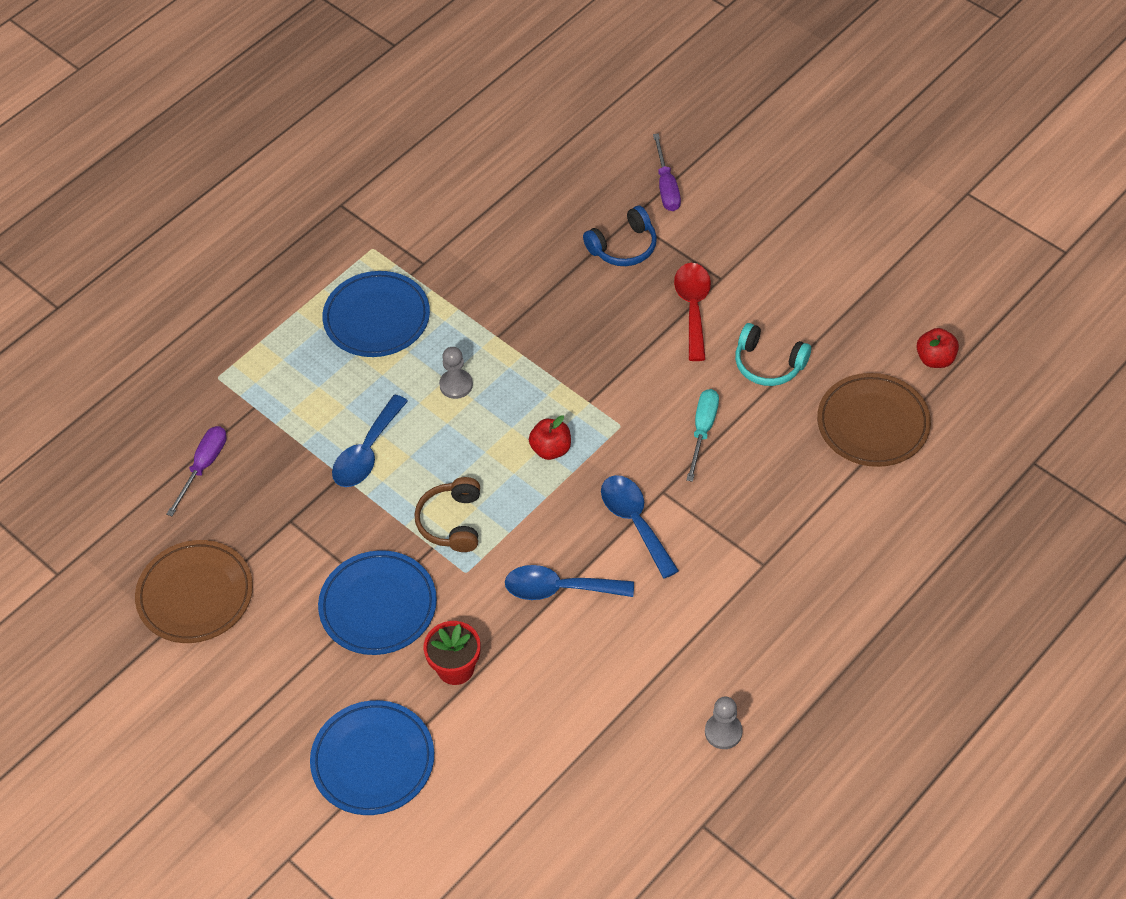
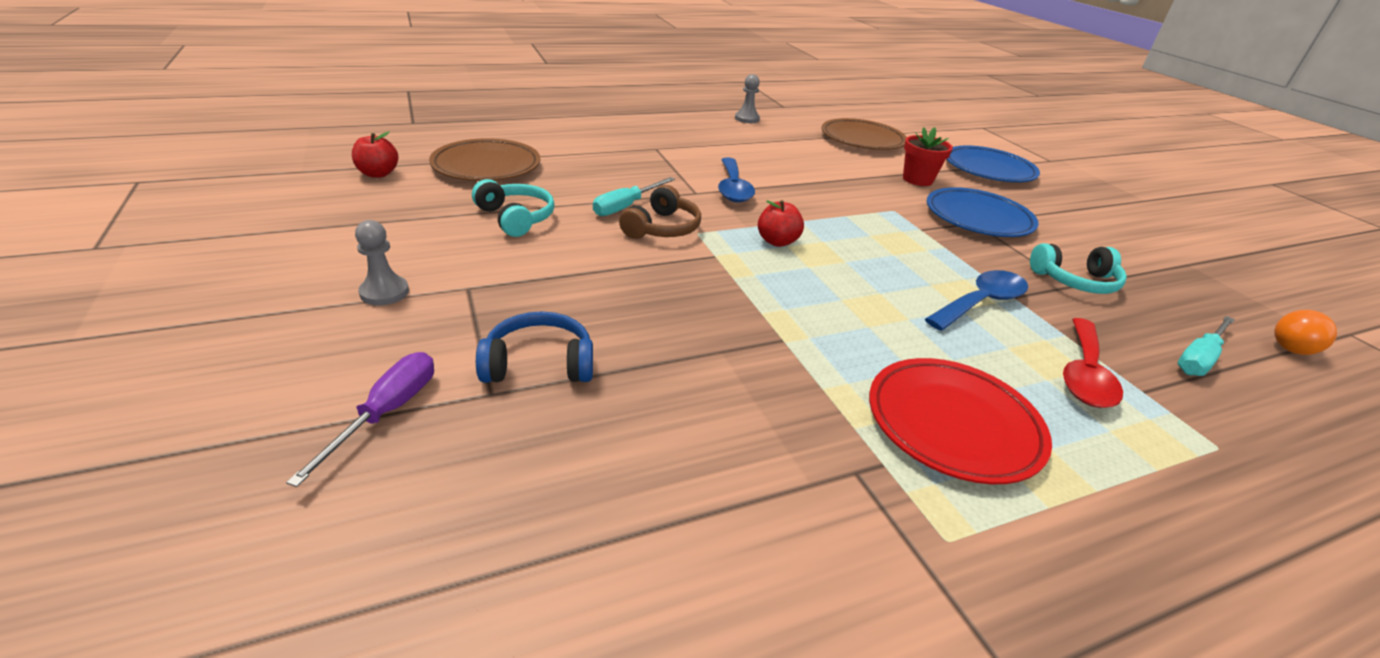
camera: 160 degrees left, 20 degrees down
brown plate [135,540,253,643] -> brown plate moved to [821,118,907,150]
purple screwdriver [166,426,227,516] -> turquoise screwdriver [1177,316,1235,376]
blue plate [322,271,430,357] -> red plate [869,358,1052,484]
brown headphones [415,477,480,552] -> brown headphones moved to [619,185,701,239]
grey pawn [439,347,473,399] -> grey pawn moved to [355,220,409,305]
blue spoon [505,565,634,600] -> none
red spoon [674,263,711,361] -> red spoon moved to [1063,318,1123,408]
none -> turquoise headphones [1030,243,1127,294]
none -> orange light bulb [1274,310,1337,355]

